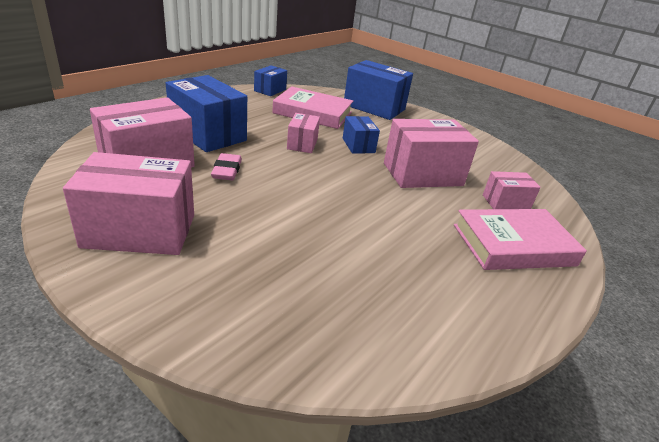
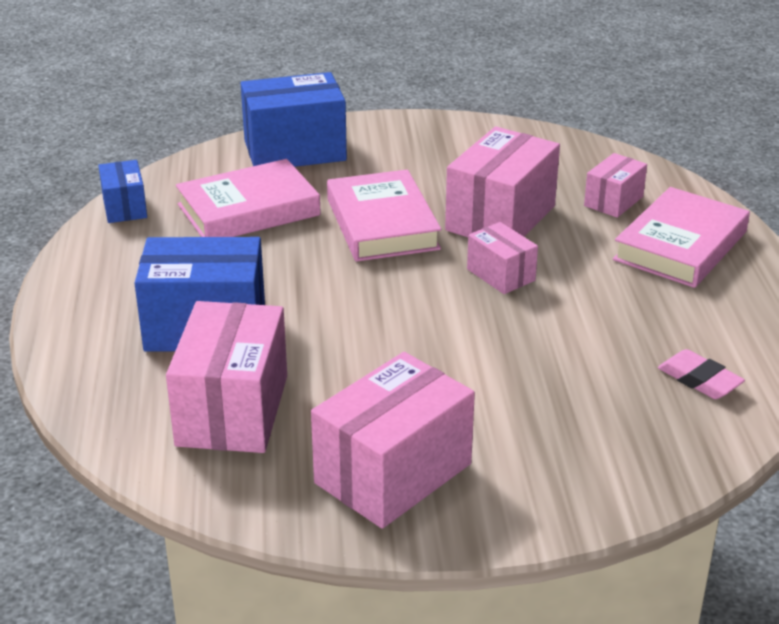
camera: 40 degrees left, 0 degrees up
pink eraser [211,153,242,180] -> pink eraser moved to [658,349,745,399]
pink box [287,113,320,153] -> pink box moved to [467,222,538,294]
blue box [343,116,380,154] -> pink book [327,169,441,262]

